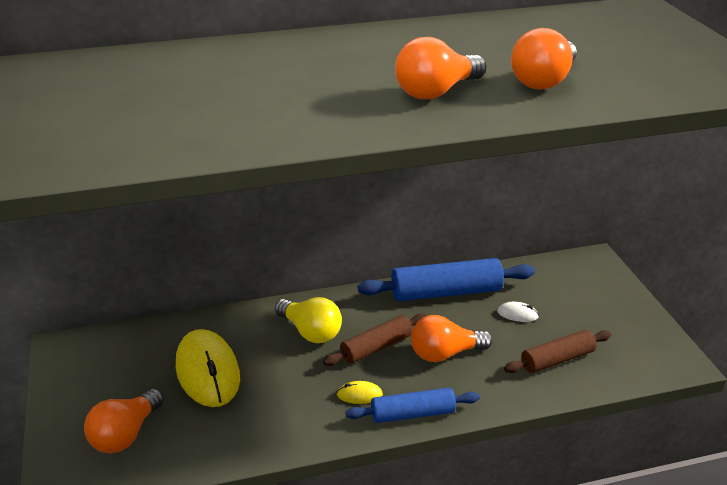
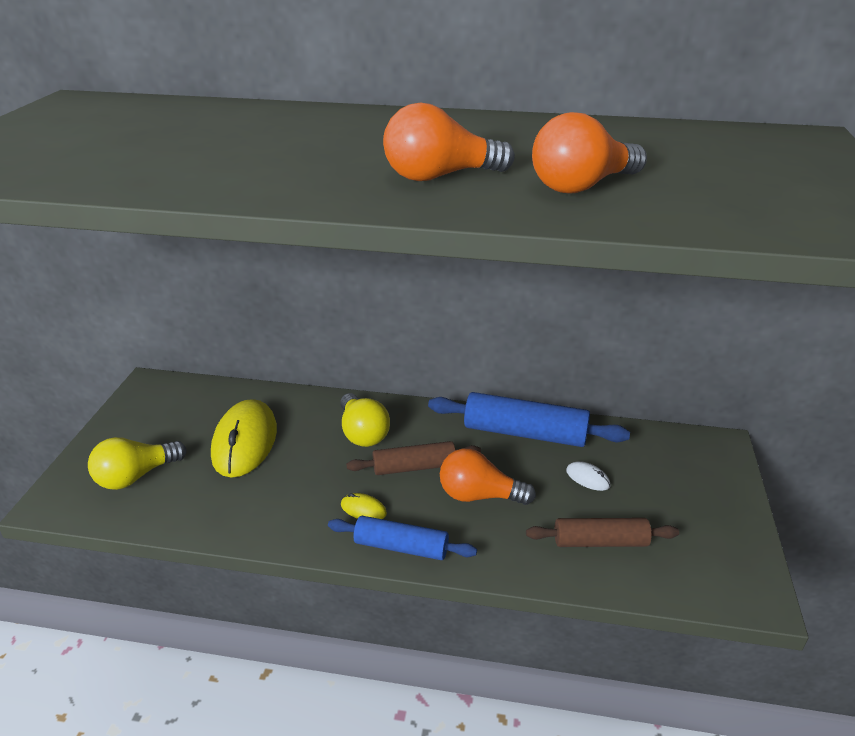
camera: 25 degrees right, 0 degrees up
orange light bulb [84,388,164,453] -> yellow light bulb [88,437,187,490]

